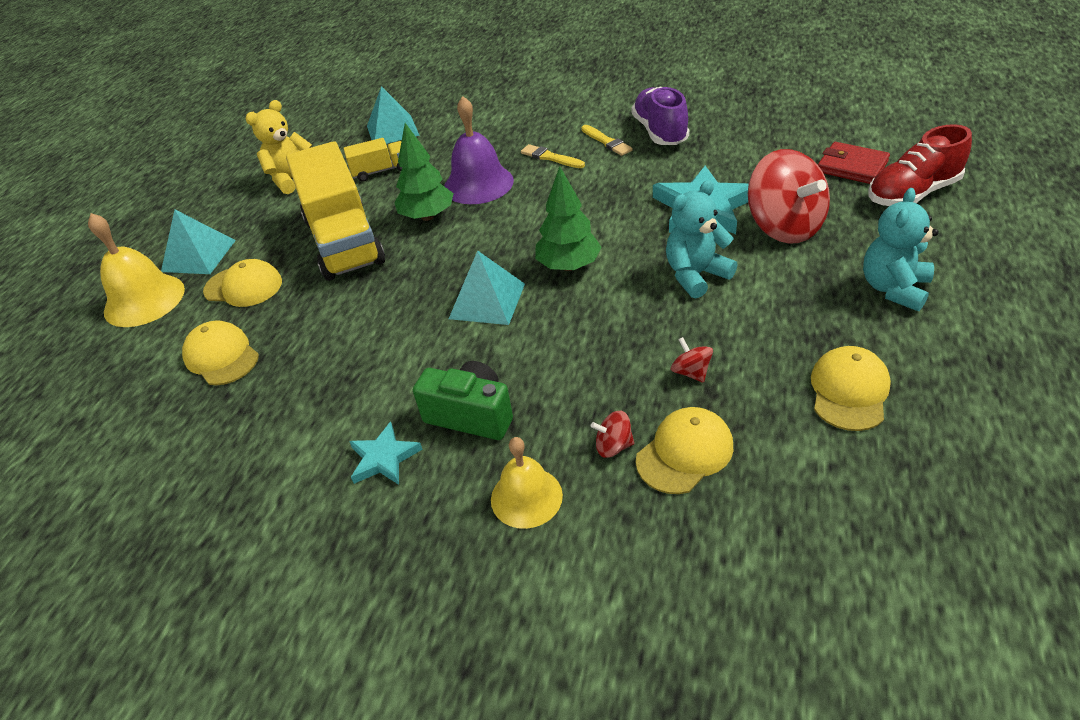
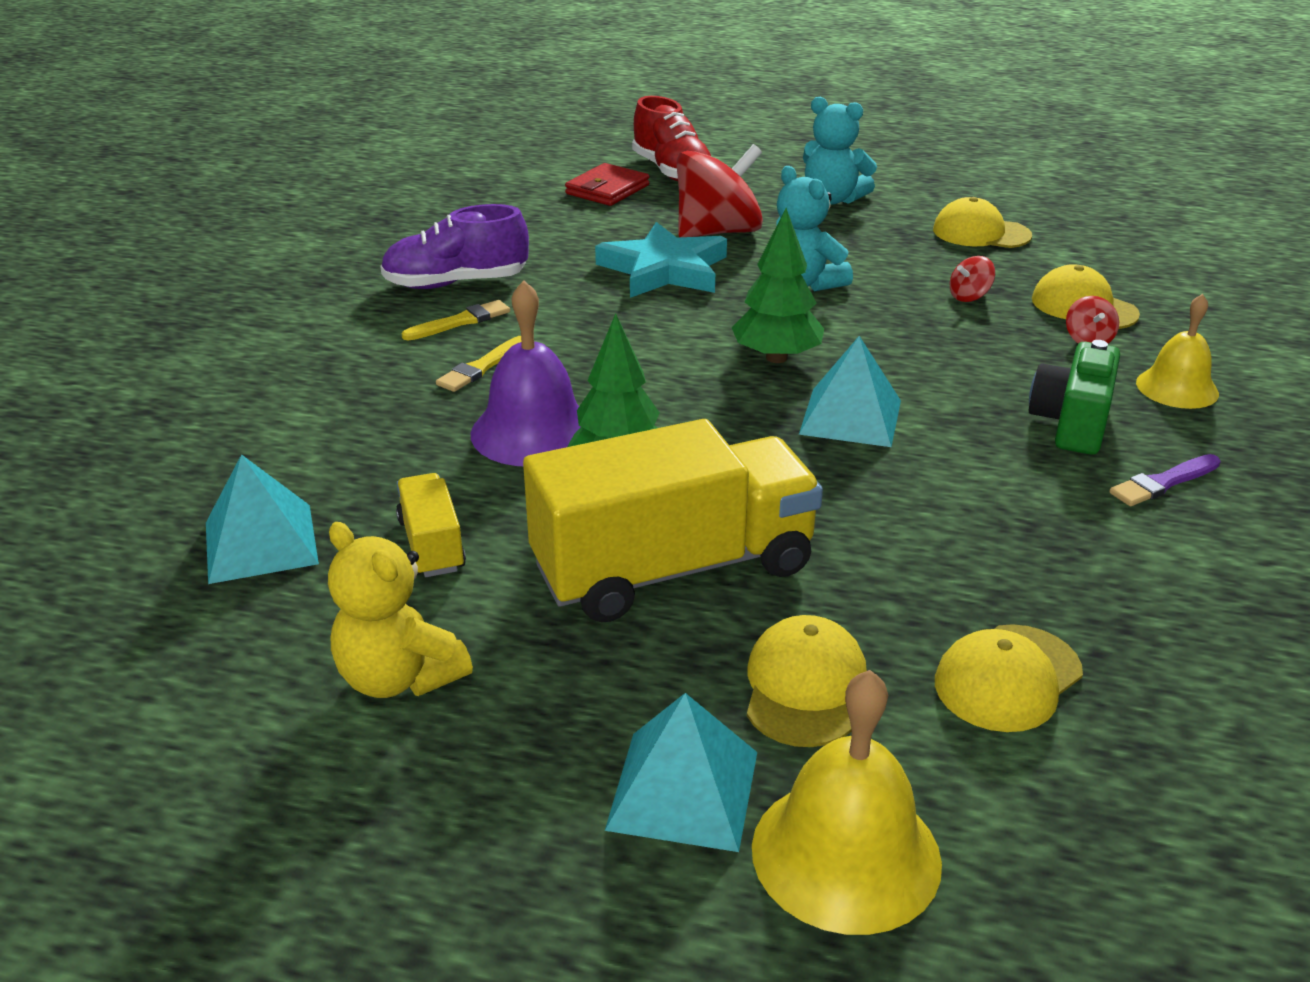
camera: 95 degrees left, 10 degrees down
turquoise star [349,422,423,485] -> purple brush [1109,454,1221,506]

